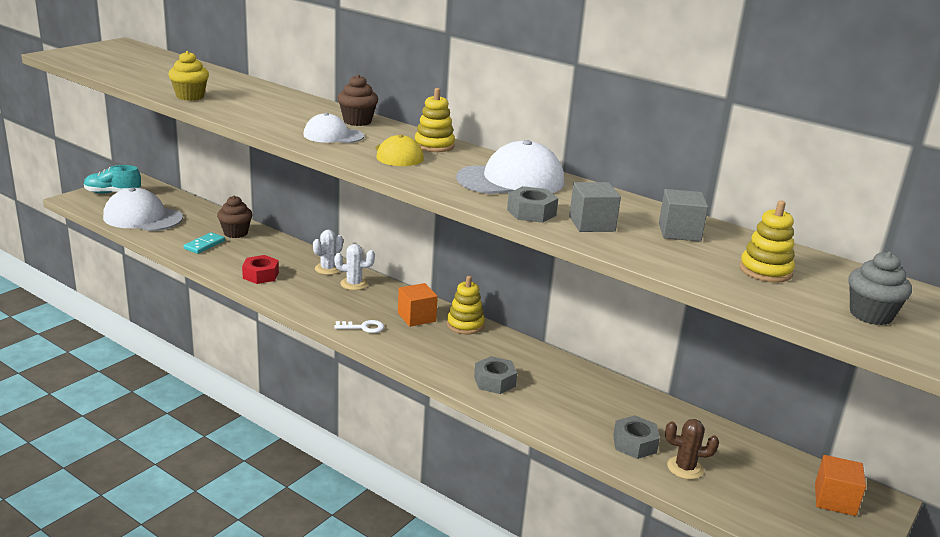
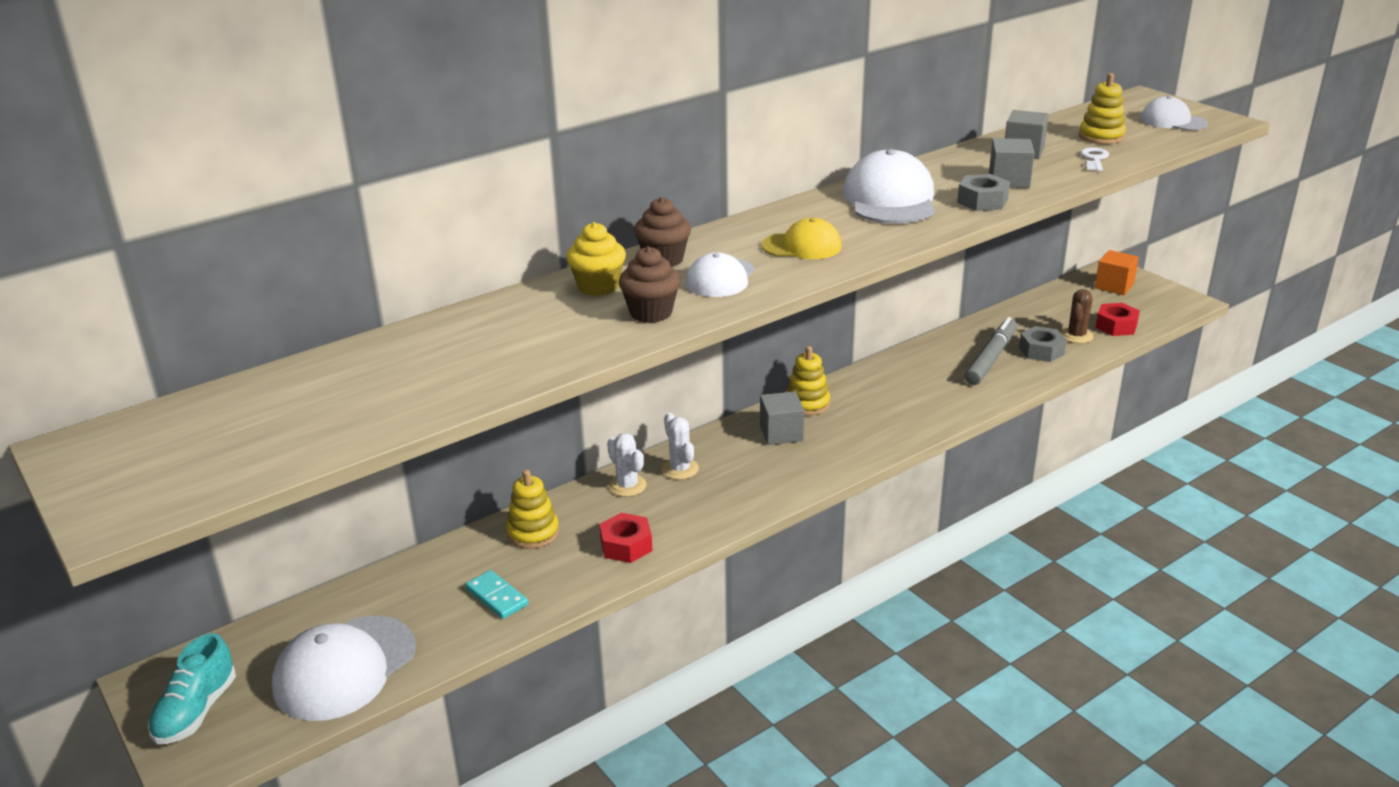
camera: 70 degrees left, 5 degrees up
yellow cupcake [168,51,209,101] -> yellow cupcake moved to [566,222,626,296]
brown cupcake [217,196,253,238] -> brown cupcake moved to [619,246,681,323]
white cactus [334,244,375,290] -> white cactus turned 45 degrees counterclockwise [661,413,699,480]
white key [335,320,384,333] -> white key moved to [1080,147,1109,171]
orange cube [398,283,438,327] -> grey cube [760,391,805,445]
yellow stacking toy [415,88,455,152] -> yellow stacking toy moved to [506,470,559,549]
grey nut [474,356,517,394] -> none
grey cupcake [849,251,912,325] -> white cap [1140,96,1208,131]
none -> grey marker [965,317,1017,385]
none -> red nut [1095,303,1140,336]

